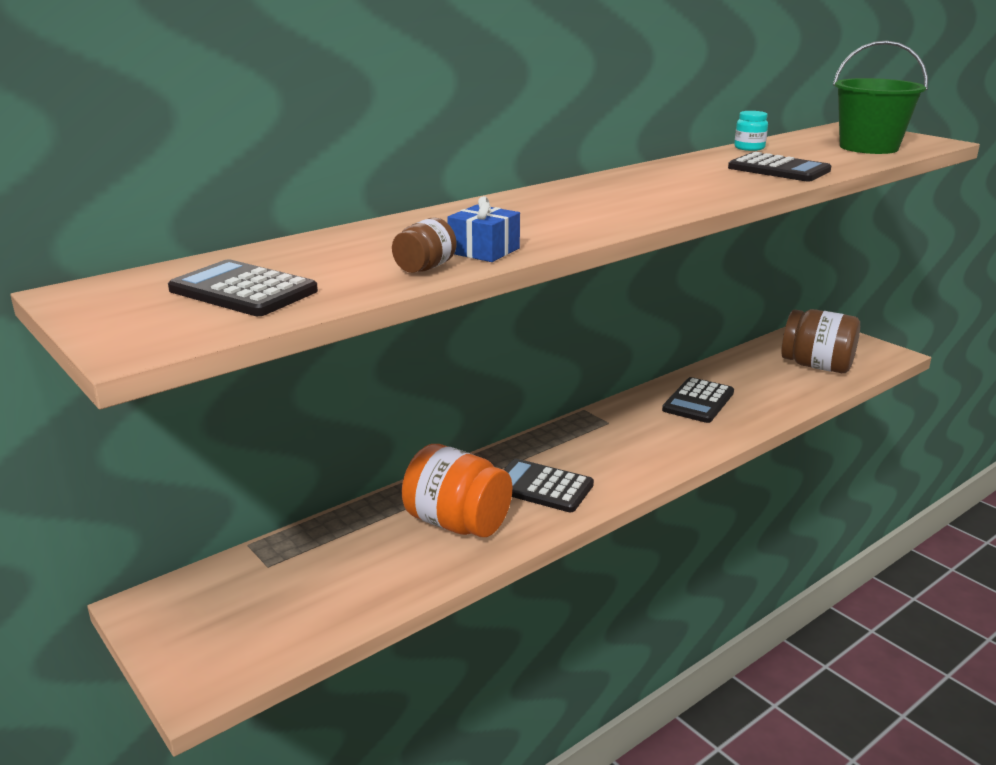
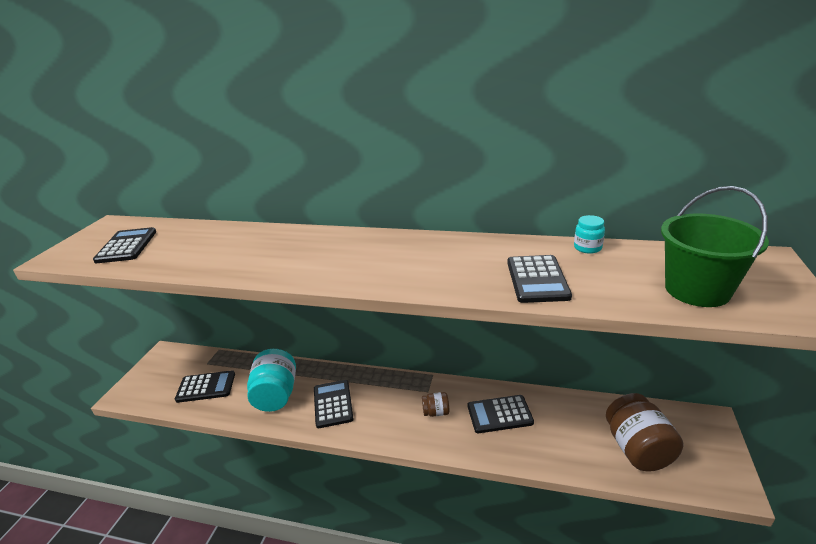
camera: 55 degrees right, 5 degrees up
brown jar [392,218,457,273] -> brown jar moved to [422,392,449,417]
orange jar [402,444,512,537] -> turquoise jar [247,349,296,412]
blue gift [447,196,520,262] -> none
none -> black calculator [175,370,235,403]

